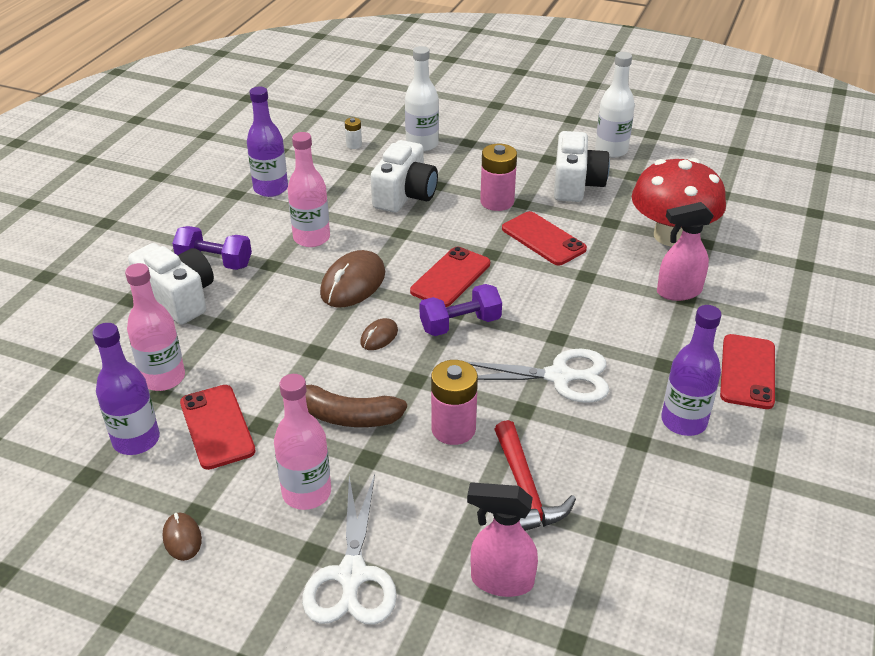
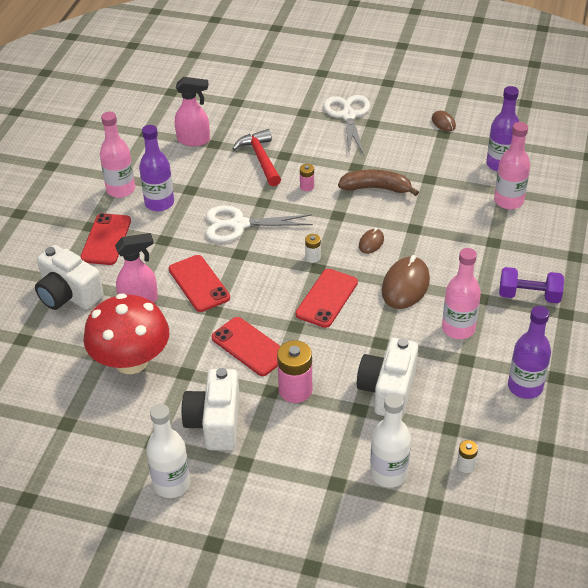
camera: 175 degrees right, 5 degrees up
white camera [128,243,214,325] -> white camera moved to [35,245,104,310]
red phone [180,385,256,470] -> red phone moved to [169,255,230,312]
pink bottle [274,374,331,510] -> pink bottle moved to [100,112,135,198]
purple dumbbell [419,284,502,336] -> white battery [305,234,321,263]
pink battery [431,360,478,445] -> pink battery [300,164,314,191], size x0.51
pink spray bottle [467,483,538,597] -> pink spray bottle moved to [175,77,210,146]

